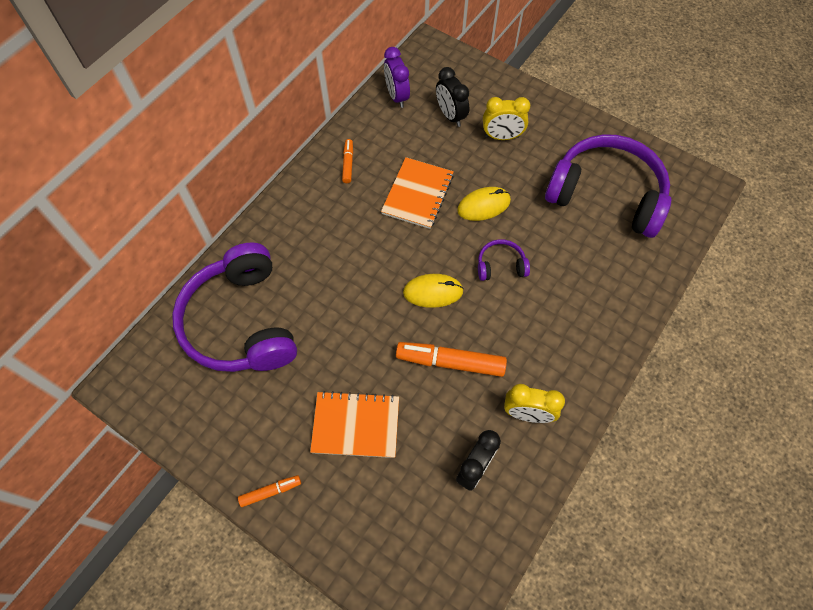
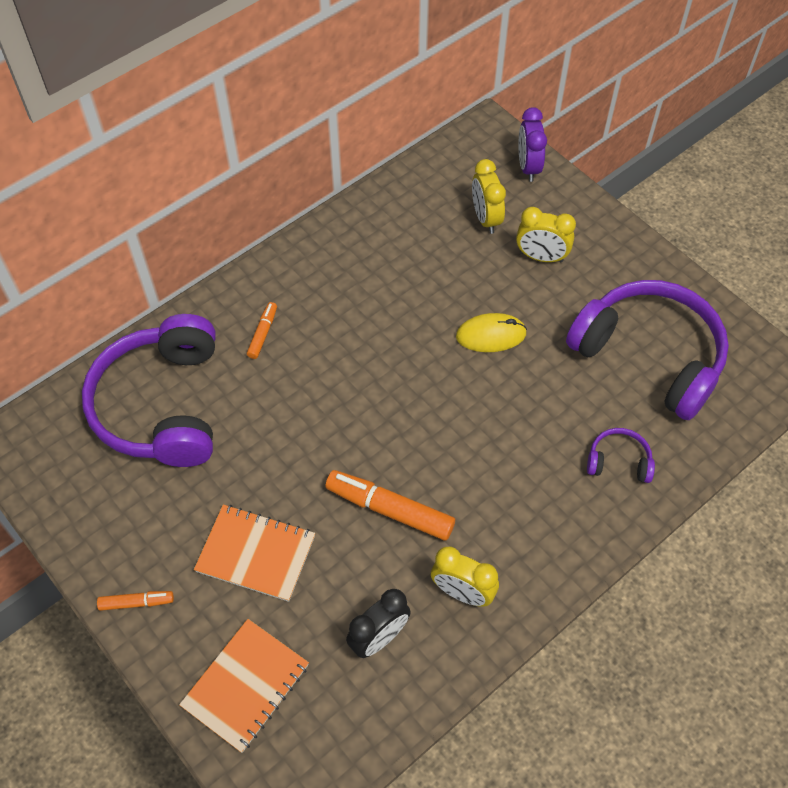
camera: 15 degrees right, 5 degrees down
orange marker [342,139,353,183] -> orange marker moved to [247,302,277,359]
orange notebook [381,157,454,229] -> orange notebook moved to [179,619,309,753]
purple clock [384,47,410,108] -> purple clock moved to [519,107,547,182]
yellow mouse [403,274,464,308] -> none
black clock [436,67,469,127] -> yellow clock [472,159,506,234]
purple headphones [478,239,530,281] -> purple headphones moved to [587,428,655,483]

